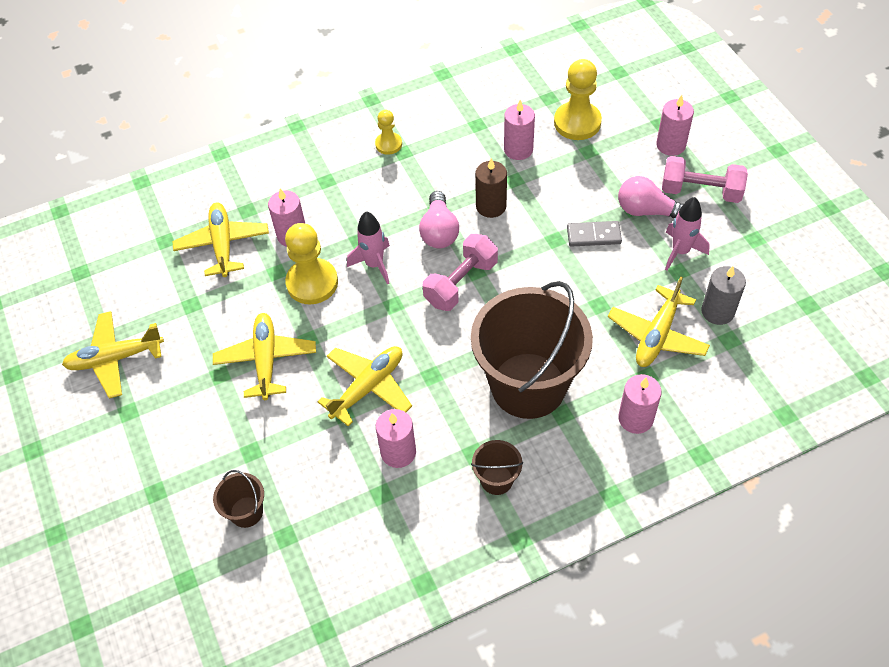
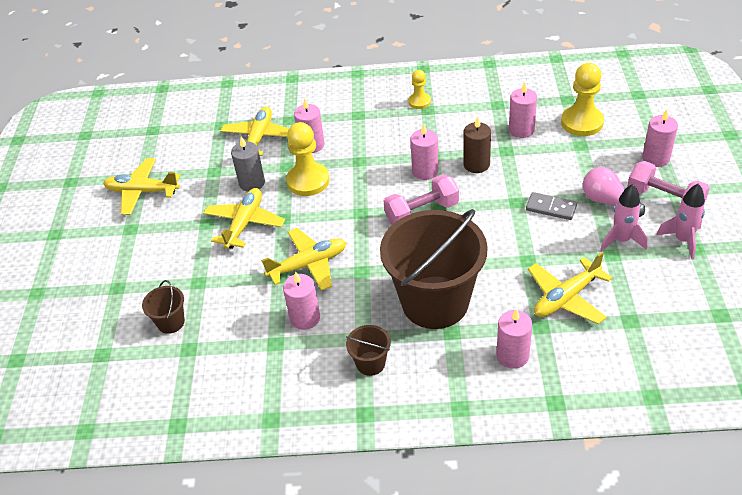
camera: 25 degrees right, 10 degrees down
pink rocket [347,211,390,284] -> pink rocket moved to [656,184,705,259]
pink light bulb [419,191,459,248] -> pink candle [410,123,439,180]
grey candle [701,266,746,325] -> grey candle moved to [231,136,265,192]

